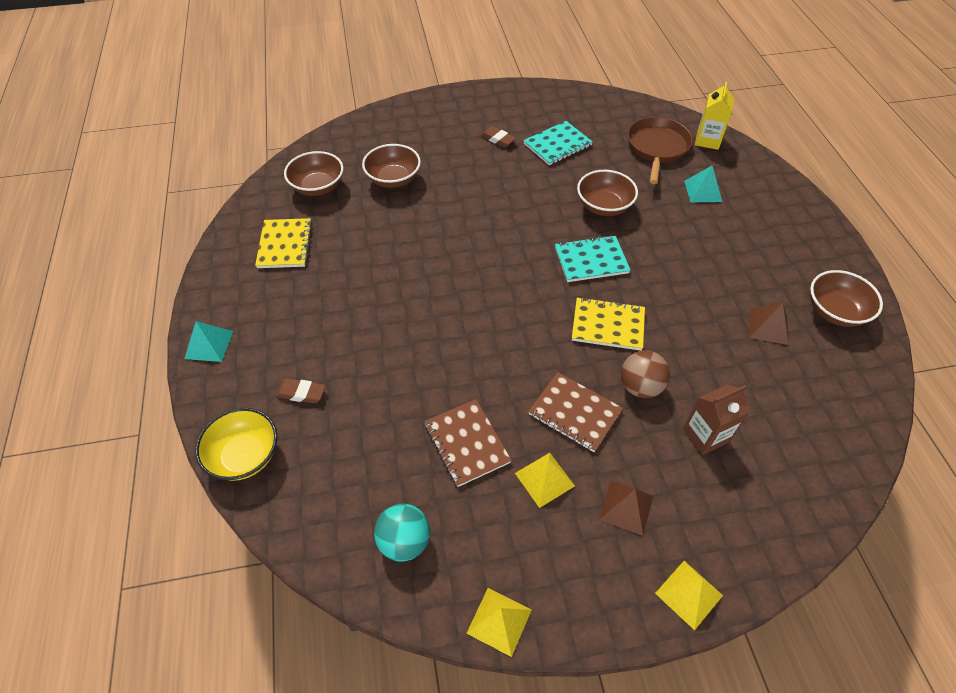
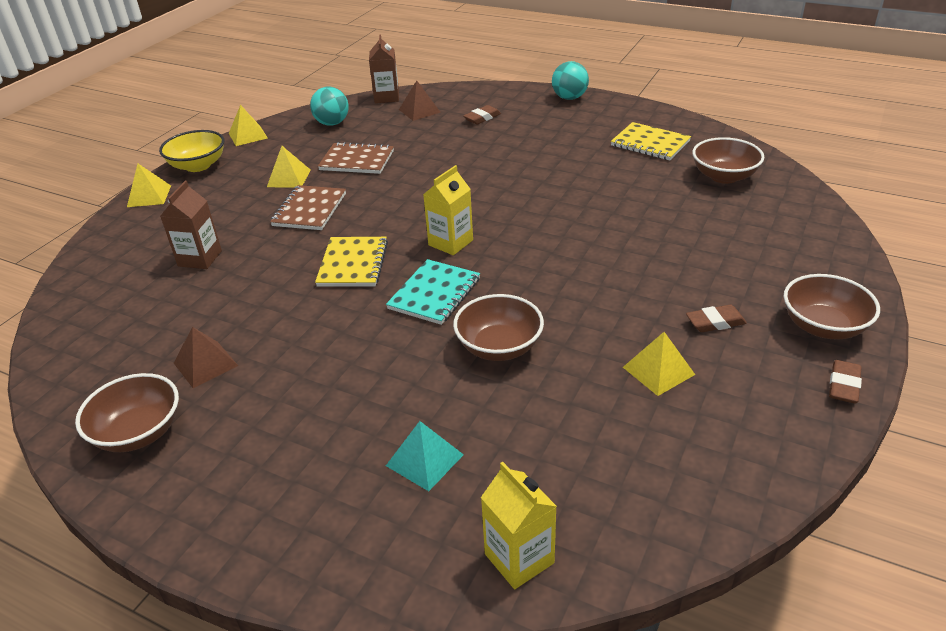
camera: 130 degrees right, 15 degrees down
turquoise pyramid [184,321,233,362] -> turquoise ball [552,61,589,100]
yellow bowl [195,408,277,481] -> yellow bowl moved to [159,130,224,172]
brown bowl [362,144,421,188] -> brown bowl moved to [784,274,880,339]
turquoise notebook [523,121,593,165] -> yellow pyramid [623,332,695,396]
brown notebook [528,372,623,452] -> brown notebook turned 60 degrees counterclockwise [270,185,346,230]
yellow notebook [572,297,645,351] -> yellow notebook turned 45 degrees counterclockwise [315,237,388,287]
brown pyramid [599,481,653,536] -> brown pyramid moved to [399,81,441,121]
brown ball [621,350,670,398] -> none
brown pan [628,117,693,184] -> none
none -> brown carton [369,35,399,103]
none -> yellow carton [423,165,473,255]
none -> brown eraser [829,360,862,404]

